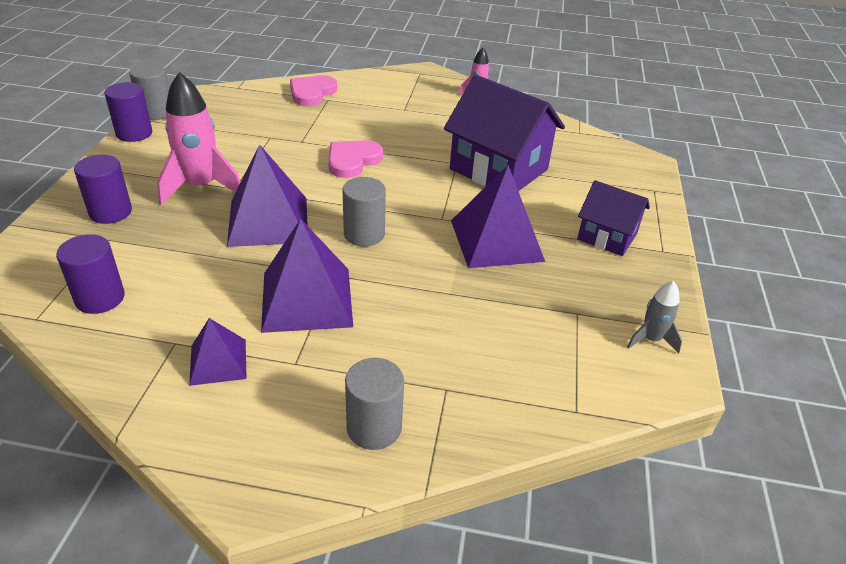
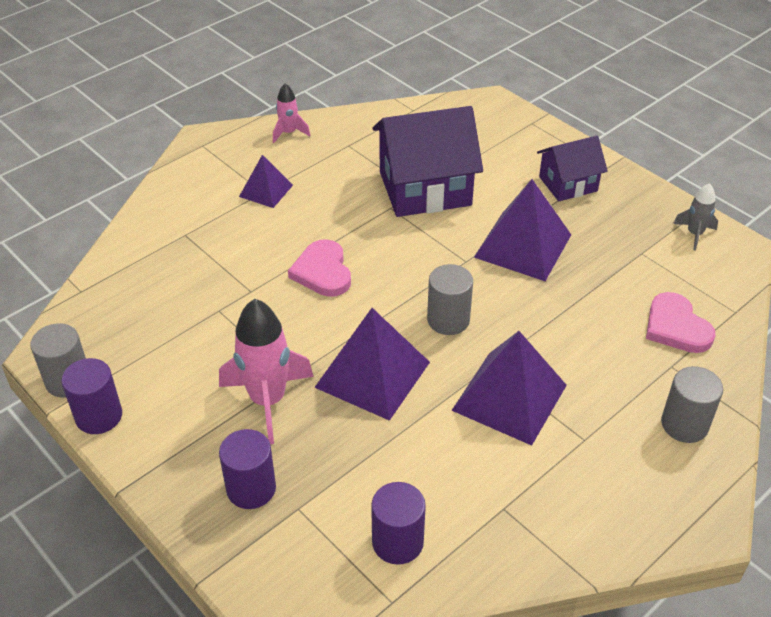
camera: 50 degrees left, 5 degrees up
purple pyramid [189,318,247,386] -> purple pyramid moved to [239,155,293,208]
pink heart [290,75,337,106] -> pink heart moved to [646,292,715,353]

